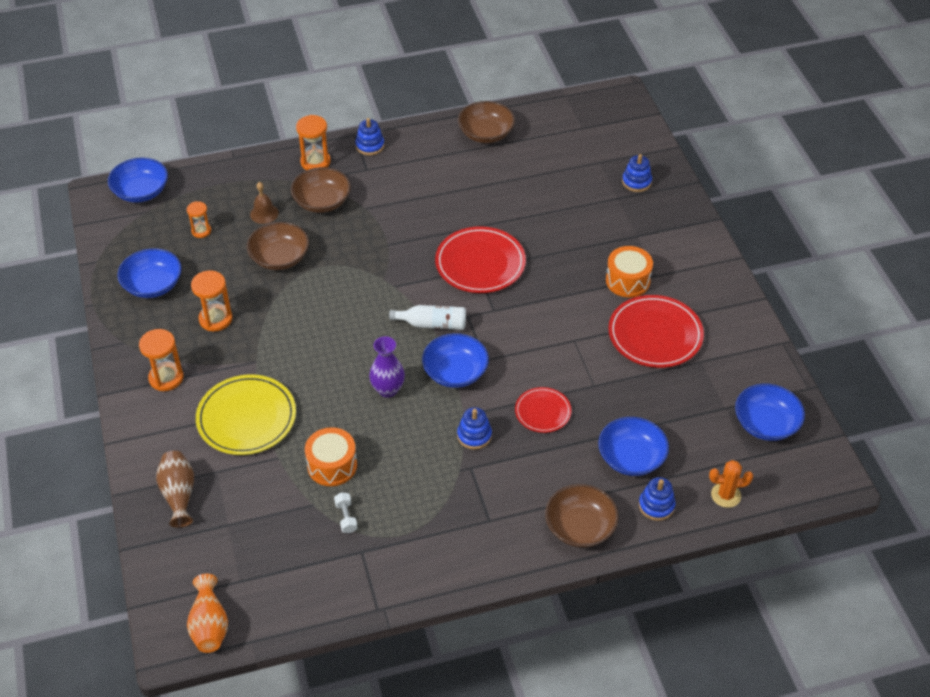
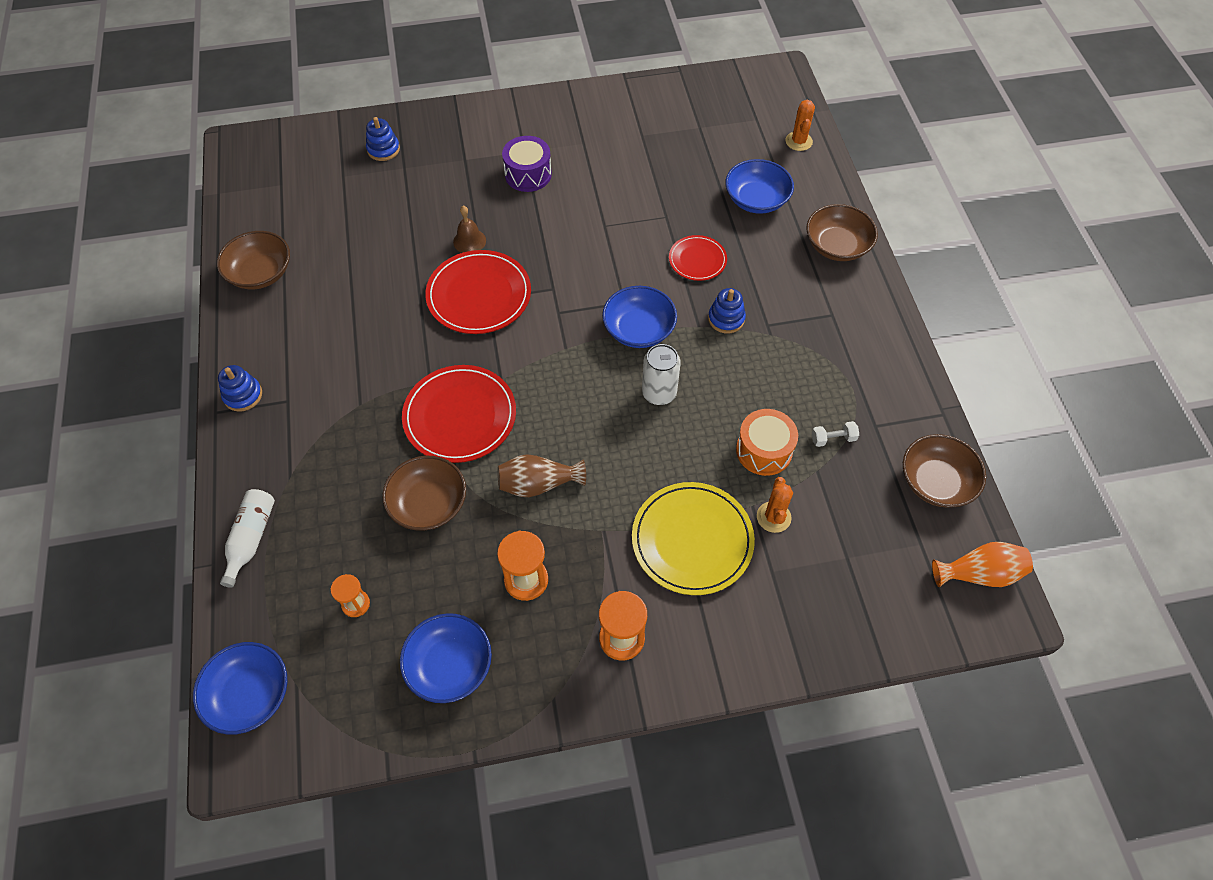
camera: 85 degrees left, 10 degrees up
brown vase [156,451,194,528] -> brown vase moved to [498,454,586,497]
brown bell [250,182,279,224] -> brown bell moved to [453,206,486,253]
brown bowl [291,167,351,213] -> brown bowl moved to [903,434,986,508]
orange hourglass [296,115,331,170] -> none
purple vase [369,336,405,398] -> white can [642,344,681,405]
white bottle [389,305,466,330] -> white bottle moved to [220,489,275,588]
orange drum [606,246,653,298] -> purple drum [502,136,552,192]
red plate [608,295,704,368] -> red plate moved to [402,365,516,463]
blue stacking toy [639,477,676,521] -> none
blue bowl [735,384,805,441] -> none
none -> orange cactus [757,477,793,533]

